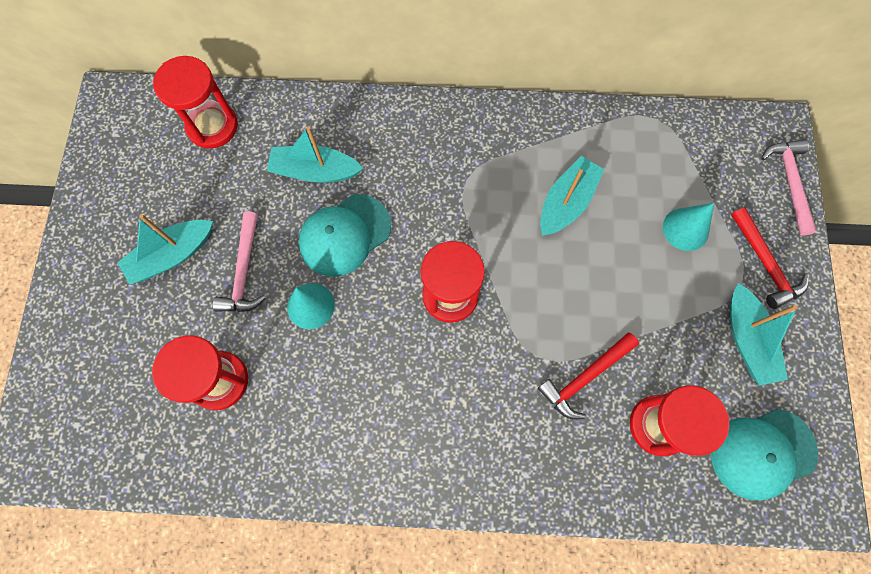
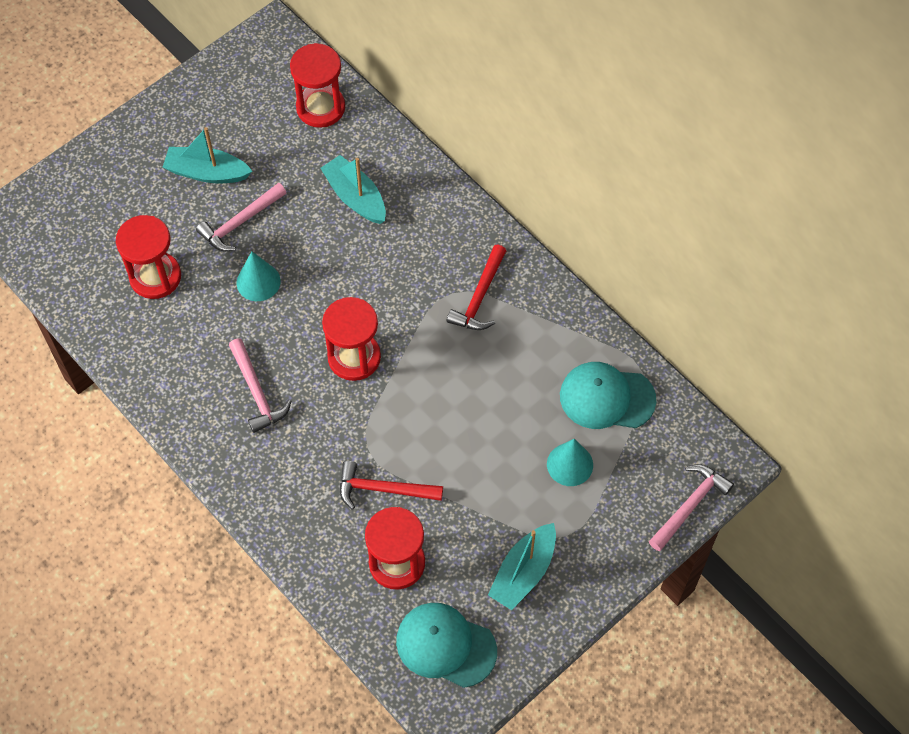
camera: 45 degrees right, 10 degrees down
turquoise cap [298,194,391,276] -> turquoise cap moved to [560,362,656,429]
turquoise boat [540,156,604,236] -> none
red hammer [731,207,809,309] -> red hammer moved to [447,245,506,330]
none -> pink hammer [229,338,291,433]

